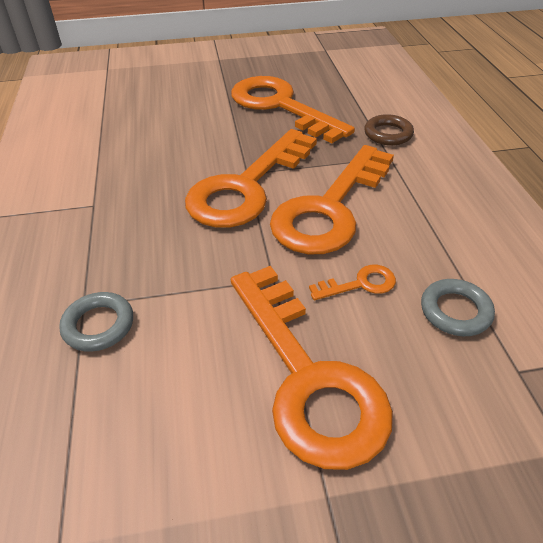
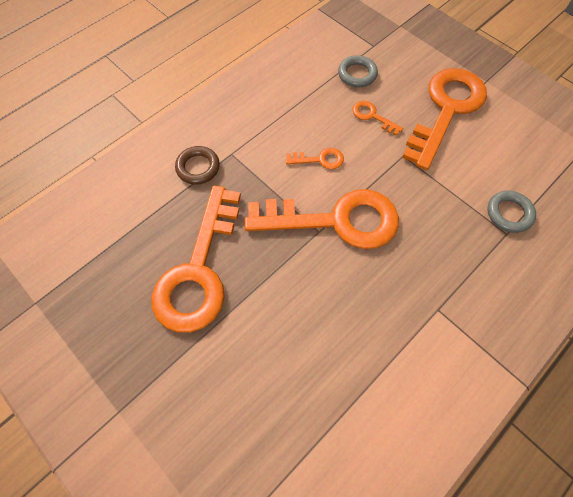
camera: 125 degrees left, 20 degrees up
orange key [270,145,394,254] -> orange key [286,148,344,169], size x0.41

